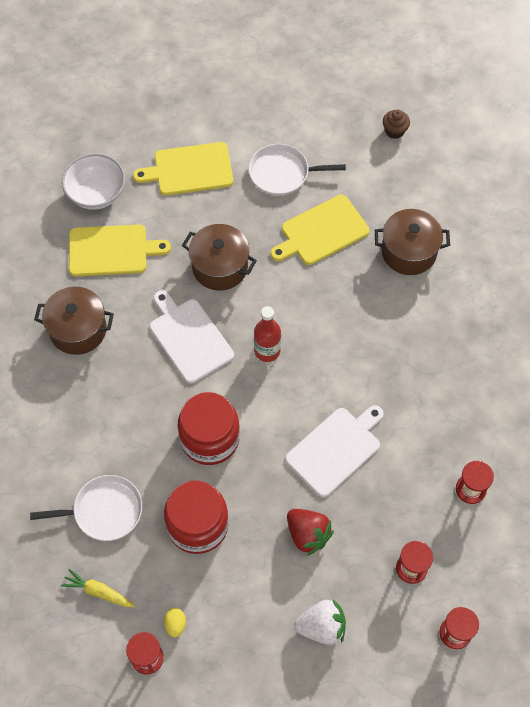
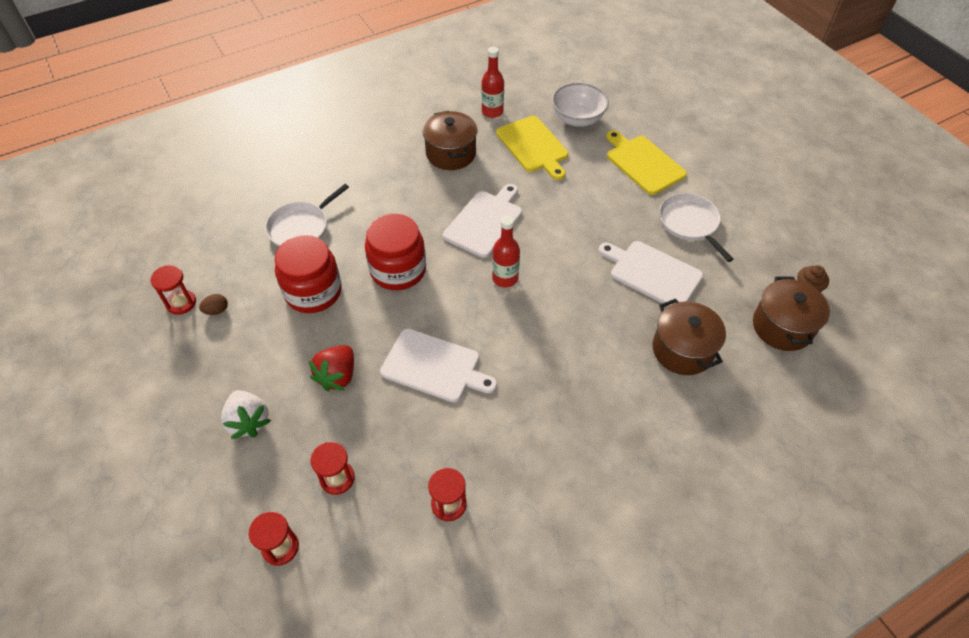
camera: 65 degrees right, 10 degrees down
white pan [30,475,142,541] -> white pan turned 75 degrees clockwise [265,184,349,247]
yellow carrot [61,569,135,607] -> none
yellow egg [164,608,186,638] -> brown egg [199,294,228,315]
brown pot [182,224,257,291] -> brown pot moved to [753,276,830,351]
yellow cutting board [270,195,370,265] -> white cutting board [599,241,703,306]
none -> red bottle [481,47,504,118]

